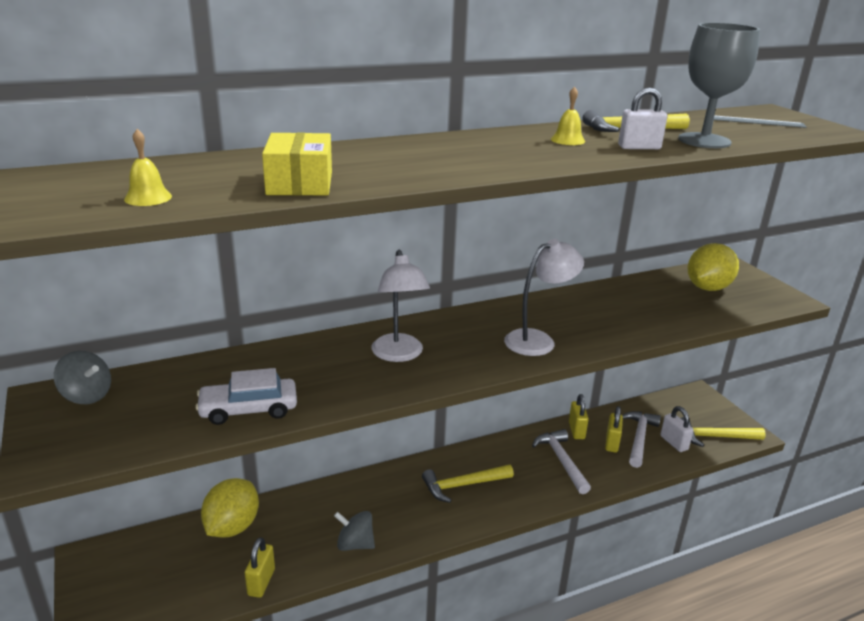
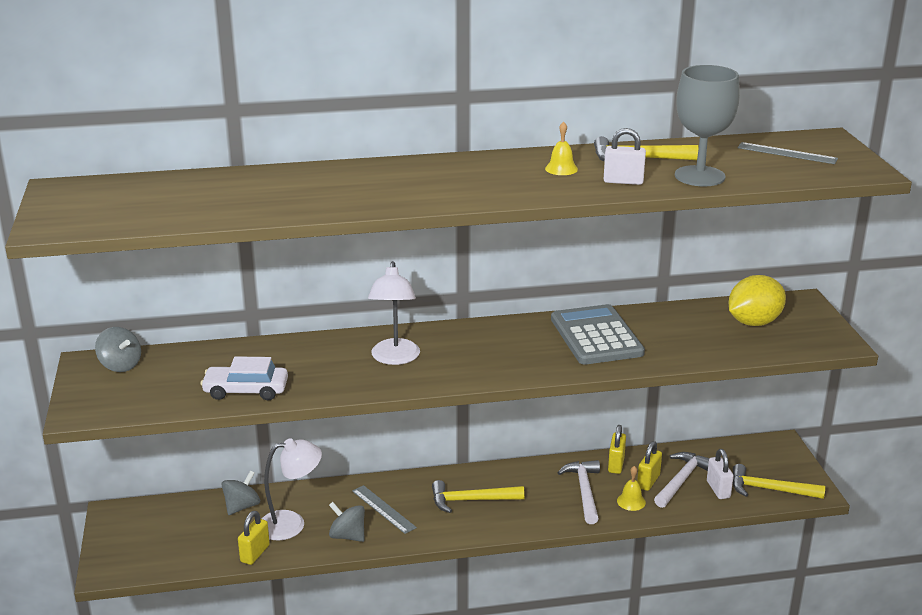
camera: 15 degrees right, 0 degrees up
yellow bell [124,129,172,206] -> yellow bell moved to [617,466,646,511]
yellow lemon [201,478,259,538] -> grey spinning top [221,470,260,515]
yellow box [262,133,332,195] -> none
white lamp [504,239,584,356] -> white lamp moved to [261,438,322,541]
none -> grey ruler [352,485,417,534]
none -> grey calculator [551,304,645,365]

